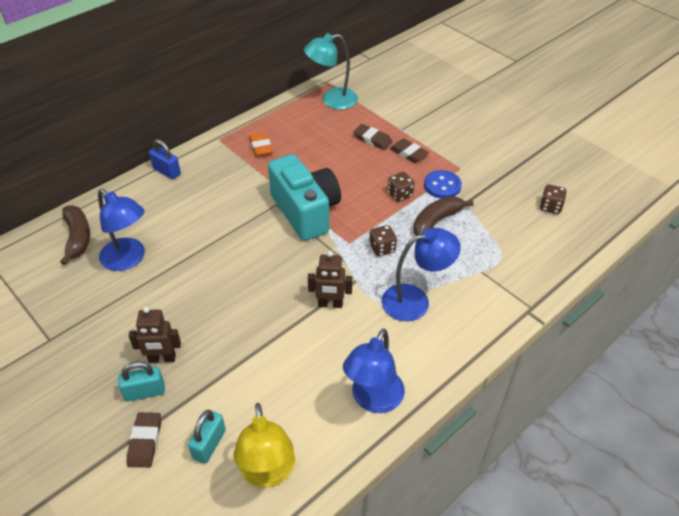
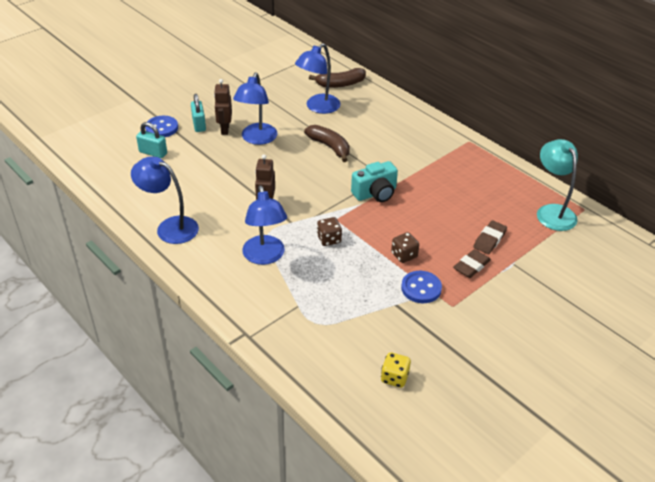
camera: 90 degrees right, 5 degrees down
brown eraser [127,412,161,468] -> blue button [145,116,178,137]
blue padlock [149,139,181,180] -> none
yellow lamp [233,403,295,488] -> none
orange eraser [249,132,273,157] -> none
turquoise camera [268,154,341,241] -> turquoise camera [351,161,398,202], size x0.62
brown banana [413,196,474,235] -> brown banana moved to [304,125,350,162]
brown dice [540,184,567,214] -> yellow dice [381,352,411,388]
none -> blue lamp [233,72,277,145]

